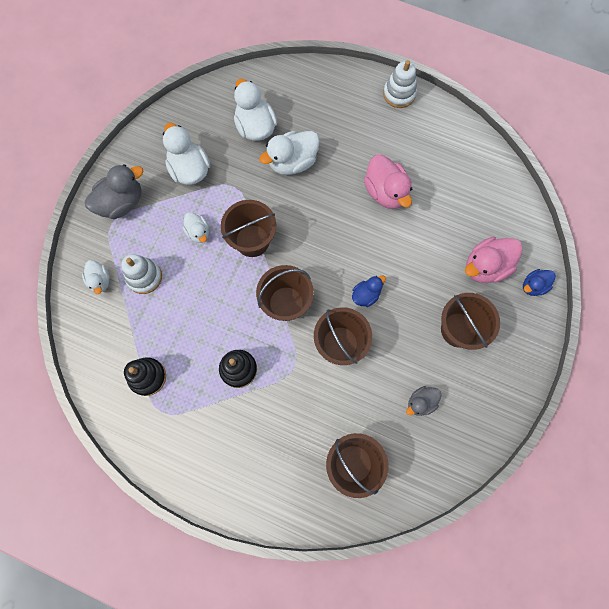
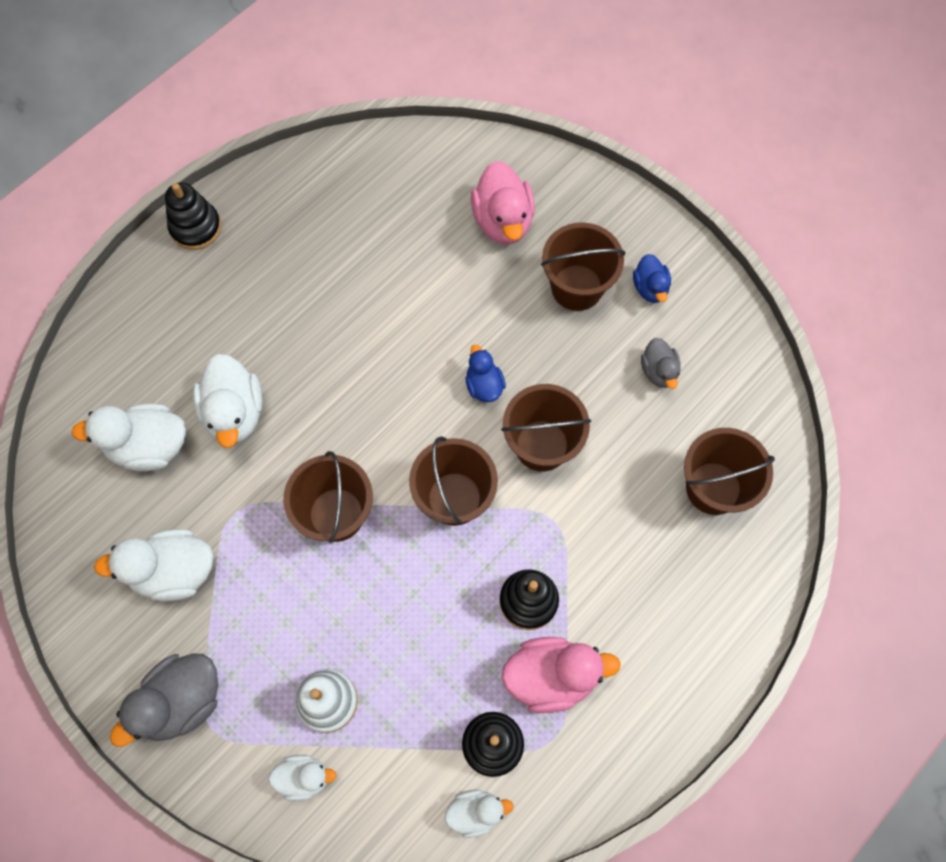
camera: 70 degrees left, 5 degrees down
grey duck [85,164,144,219] -> grey duck turned 120 degrees counterclockwise [110,654,218,747]
white duck [182,212,209,243] -> white duck moved to [445,790,514,838]
pink duck [364,155,412,209] -> pink duck moved to [502,637,621,713]
white stacking toy [383,60,417,108] -> black stacking toy [165,182,221,250]
blue duck [523,269,556,296] -> blue duck moved to [633,254,671,303]

